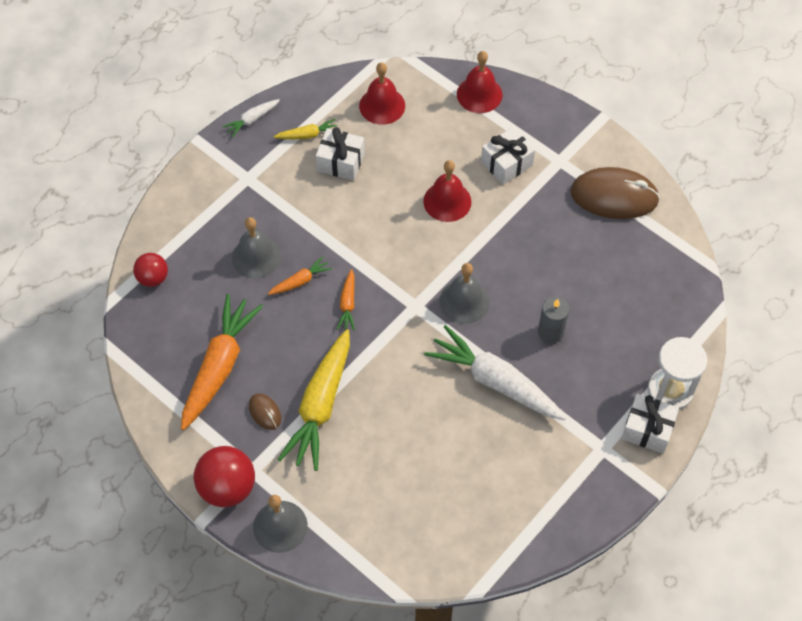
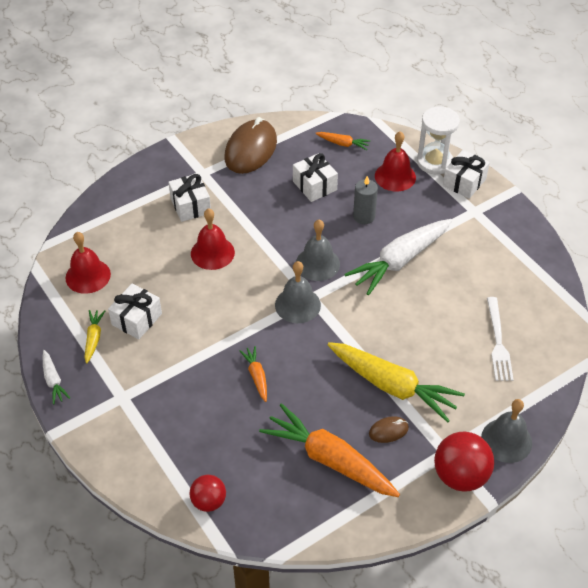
camera: 75 degrees left, 10 degrees down
grey bell [232,217,281,279] -> grey bell moved to [275,261,321,323]
orange carrot [337,269,355,330] -> orange carrot moved to [315,132,371,150]
red bell [457,51,503,113] -> red bell moved to [375,131,416,191]
none -> white gift [293,153,338,202]
none -> white fork [487,297,514,381]

